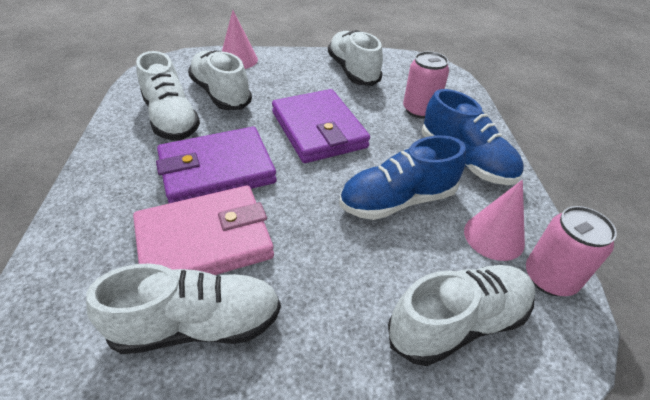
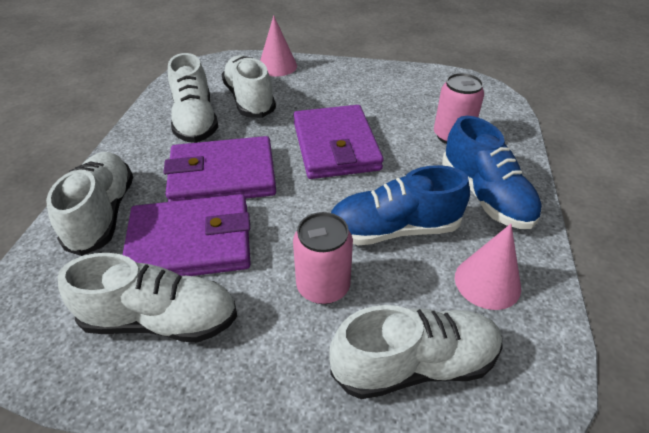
camera: 15 degrees right, 0 degrees up
pink wallet [133,186,274,275] -> purple wallet [123,194,251,276]
white shoe [328,30,383,86] -> white shoe moved to [46,152,133,256]
pink can [526,206,617,296] -> pink can moved to [293,212,353,304]

